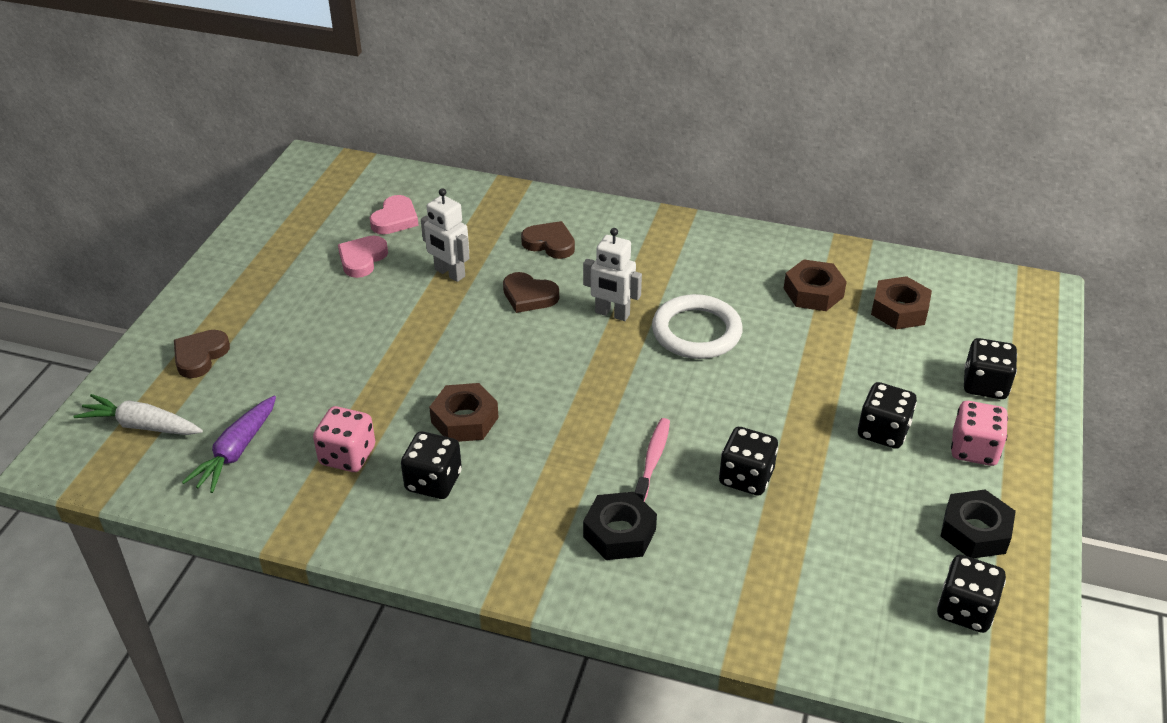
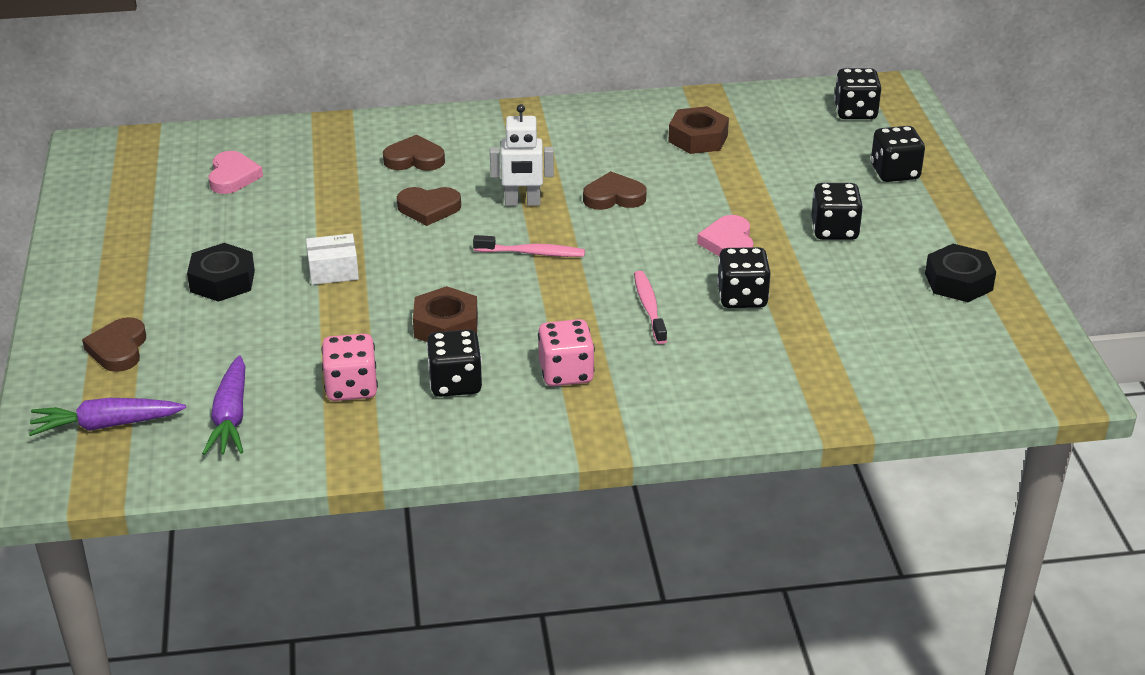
camera: 25 degrees left, 5 degrees down
white carrot [73,394,203,435] -> purple carrot [29,398,186,436]
pink heart [338,236,388,278] -> pink heart moved to [697,215,754,256]
white robot [421,188,469,282] -> none
black nut [583,492,657,560] -> black nut moved to [187,243,255,302]
white ring [652,294,743,359] -> brown heart [583,171,647,210]
brown nut [871,276,932,329] -> none
black dice [937,555,1006,633] -> black dice moved to [834,68,881,119]
pink dice [951,401,1008,466] -> pink dice moved to [538,319,595,386]
none -> white box [306,234,359,285]
none -> pink toothbrush [473,235,585,257]

